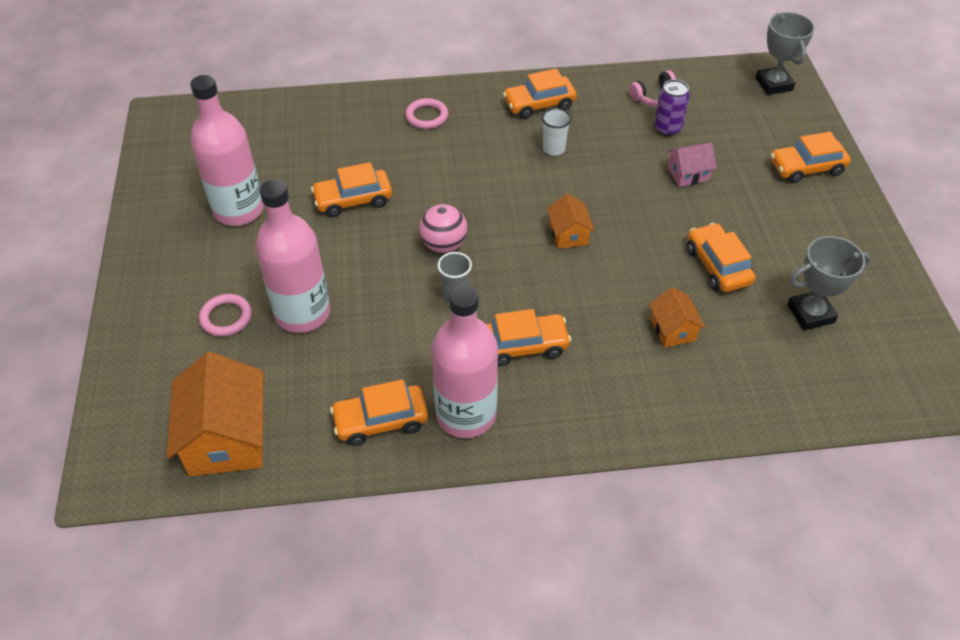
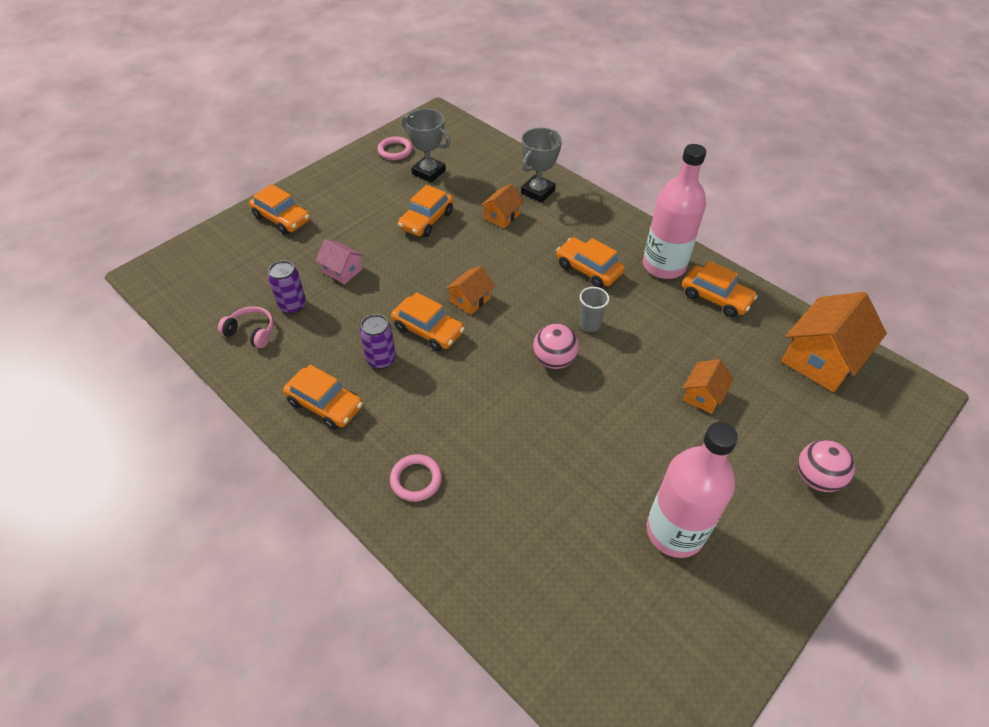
camera: 130 degrees left, 0 degrees up
pink ring [199,294,252,336] -> pink ring moved to [377,136,413,160]
pink bottle [255,179,330,333] -> orange house [683,359,734,414]
orange car [311,162,392,217] -> orange car moved to [391,292,465,351]
white cup [542,108,572,156] -> purple can [360,314,396,369]
grey trophy [755,12,815,95] -> grey trophy moved to [521,128,562,203]
none -> pink ball [798,440,855,492]

